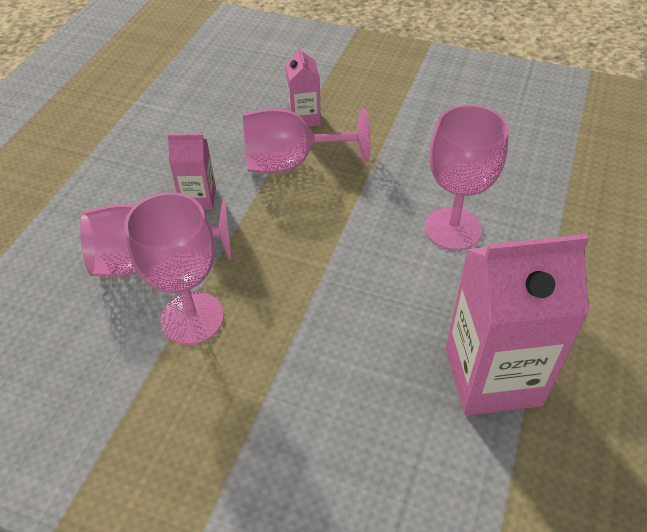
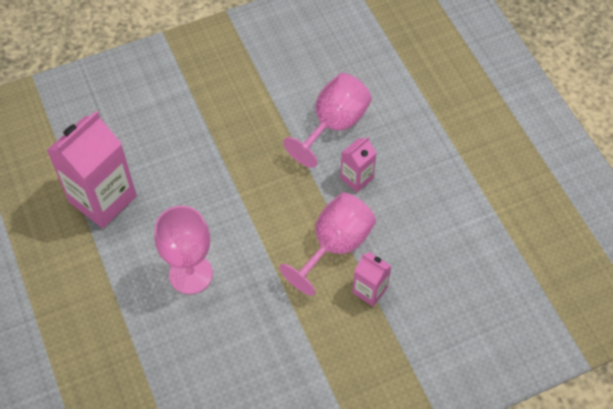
camera: 135 degrees right, 10 degrees up
pink goblet [125,192,224,345] -> none

